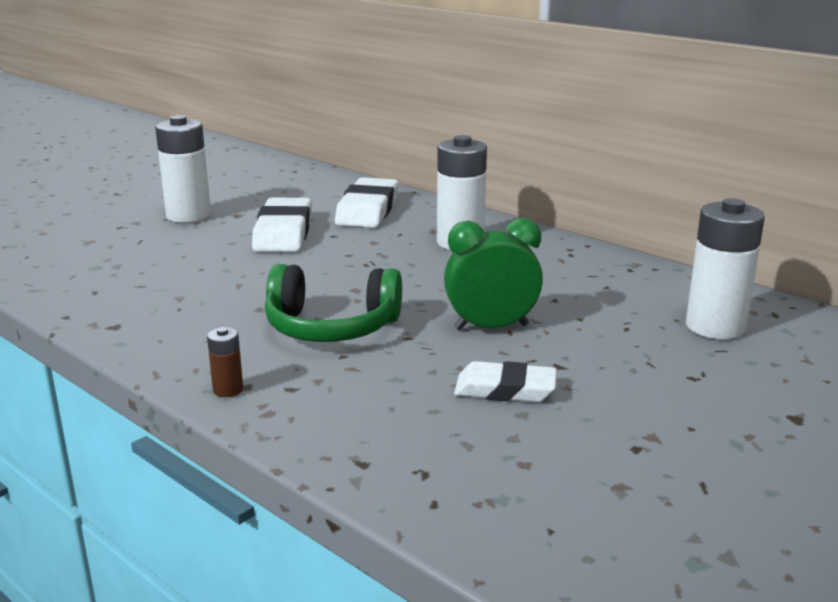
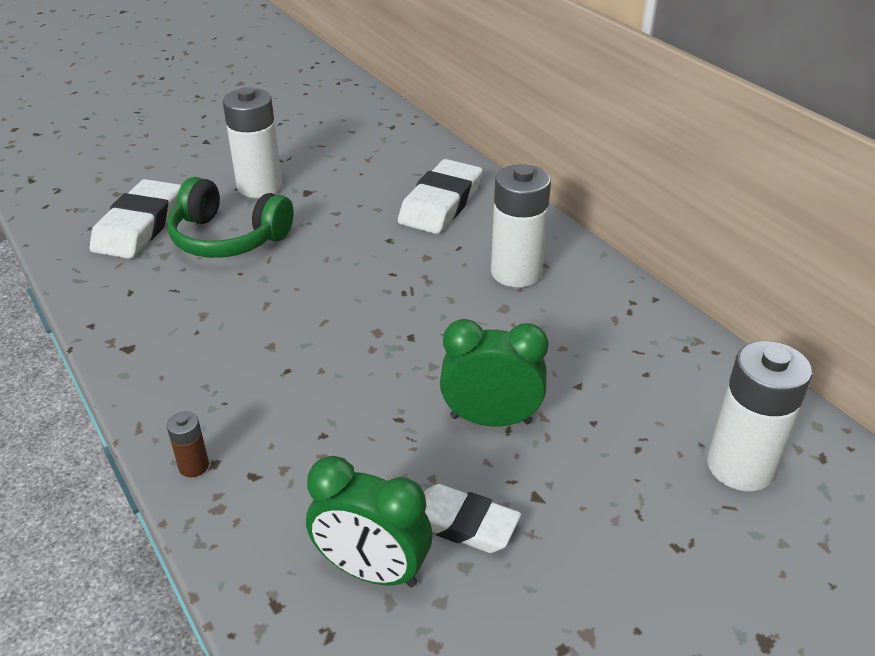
camera: 15 degrees right, 15 degrees up
white eraser [252,198,312,252] -> white eraser moved to [89,179,181,259]
green headphones [265,264,402,342] -> green headphones moved to [167,177,294,258]
none -> green clock [306,456,432,587]

